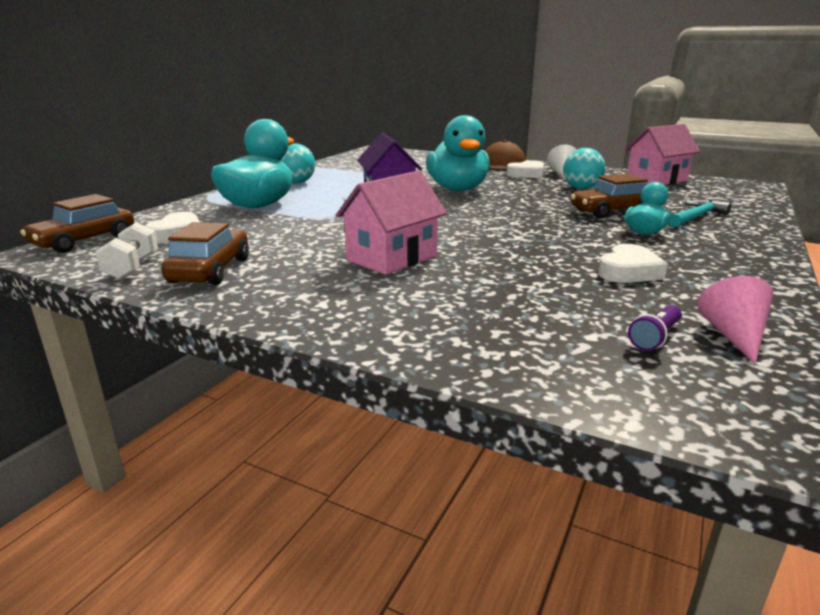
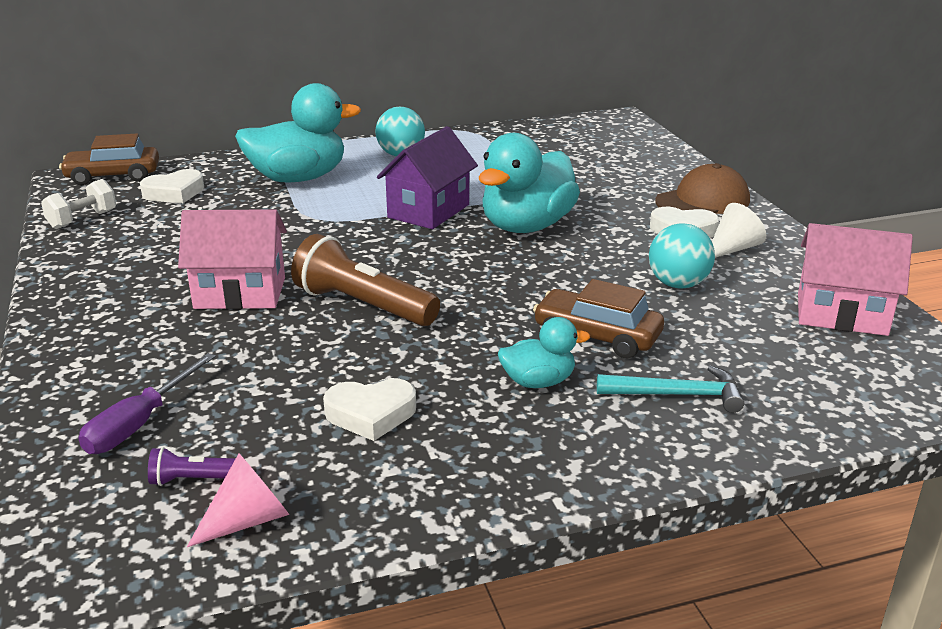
camera: 45 degrees right, 5 degrees up
brown car [161,222,249,285] -> none
none -> purple screwdriver [79,353,216,454]
none -> brown flashlight [291,234,440,326]

